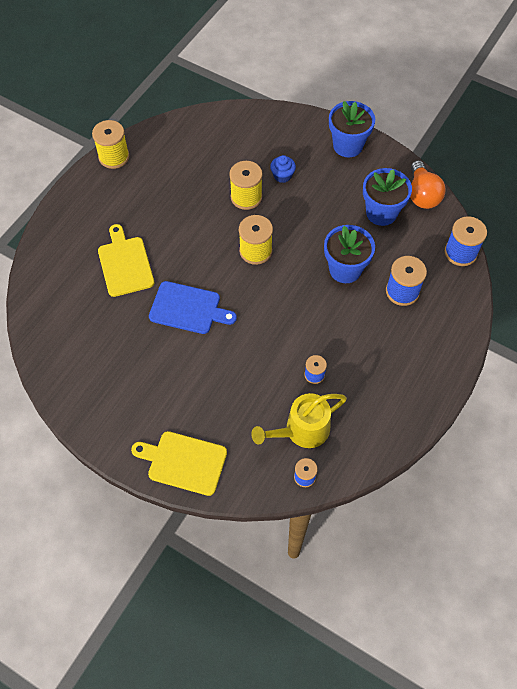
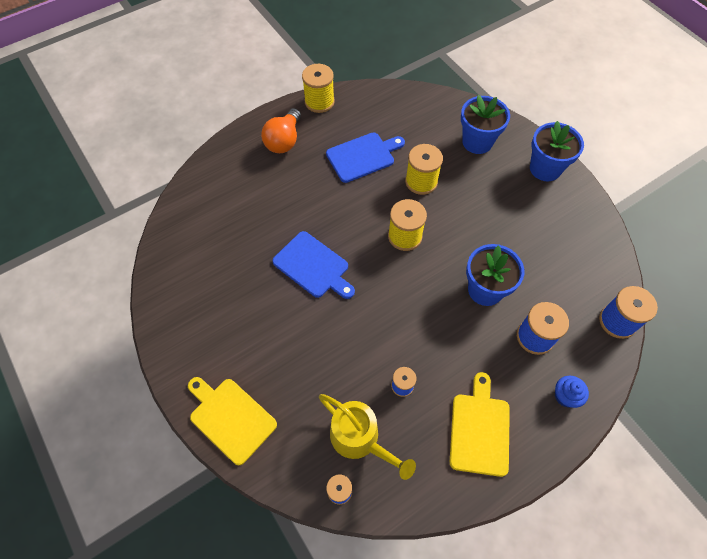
camera: 25 degrees right, 0 degrees up
yellow cutting board [98,224,154,297] -> yellow cutting board moved to [450,372,510,477]
yellow watering can [251,393,347,448] -> yellow watering can turned 135 degrees counterclockwise [319,394,416,480]
blue cupcake [270,155,296,183] -> blue cupcake moved to [555,376,589,408]
blue flower pot [363,168,412,226] -> blue flower pot moved to [461,95,510,154]
orange light bulb [410,160,446,209] -> orange light bulb moved to [261,108,301,153]
none -> blue cutting board [326,132,405,183]

